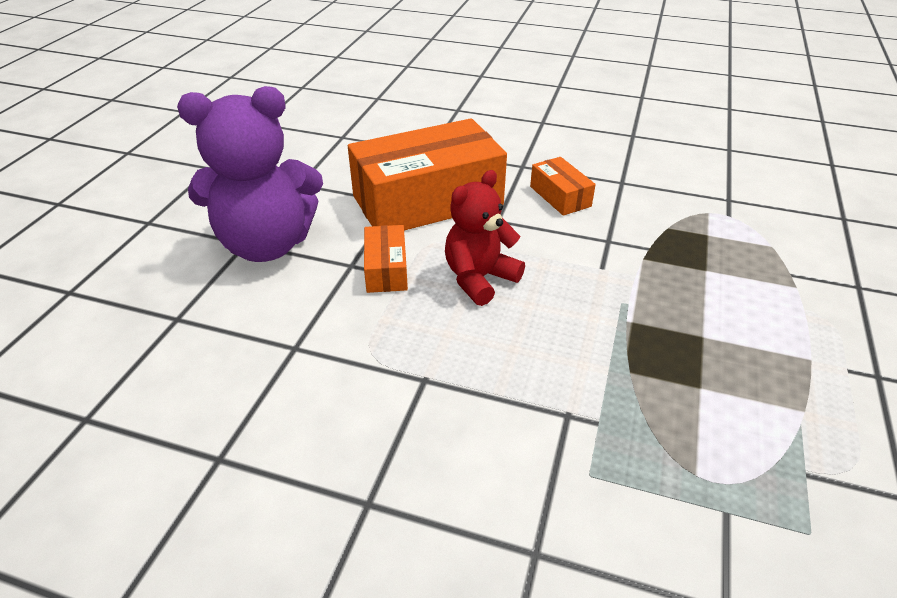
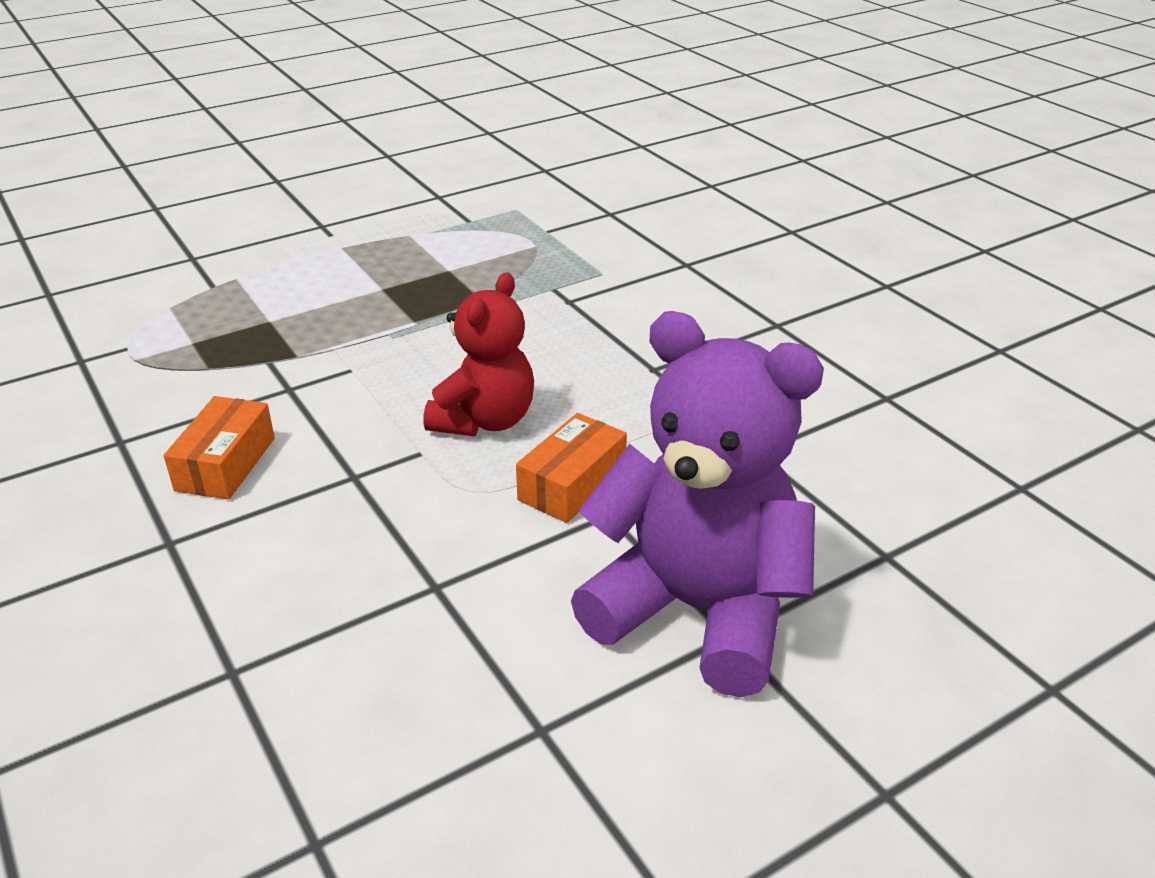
camera: 140 degrees left, 5 degrees down
orange box [348,118,507,230] -> none
red teddy bear [445,170,525,306] -> red teddy bear turned 60 degrees counterclockwise [424,272,534,436]

